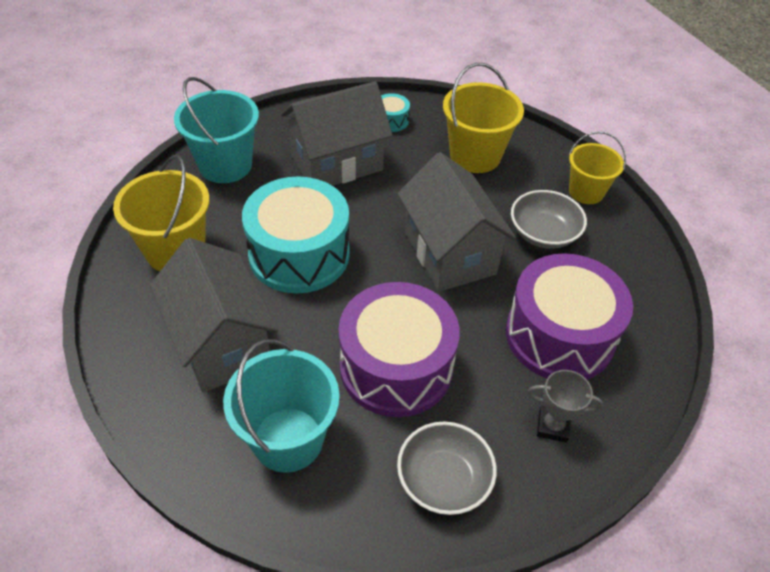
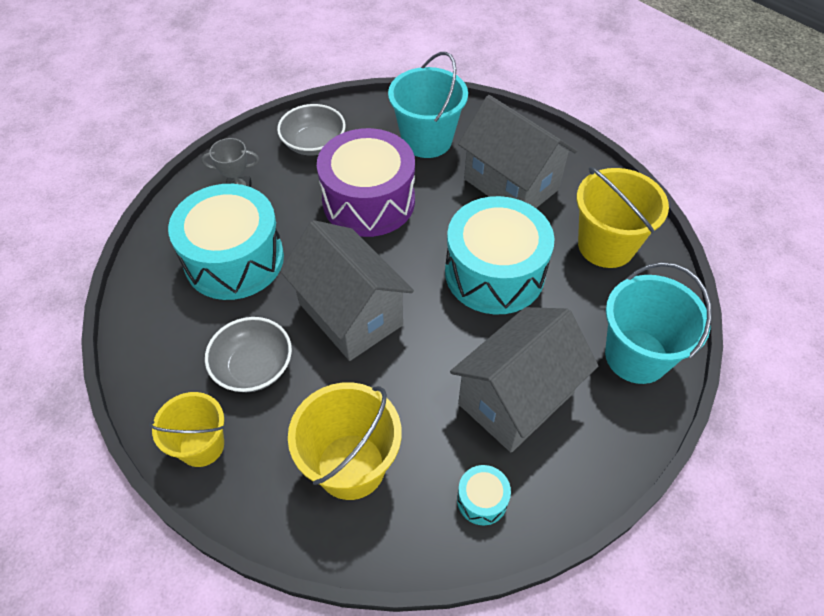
camera: 165 degrees right, 5 degrees up
purple drum [506,253,633,379] -> turquoise drum [168,184,284,300]

